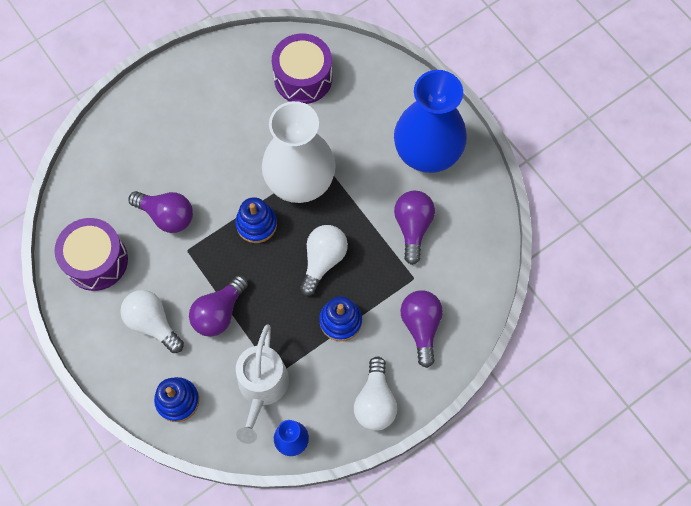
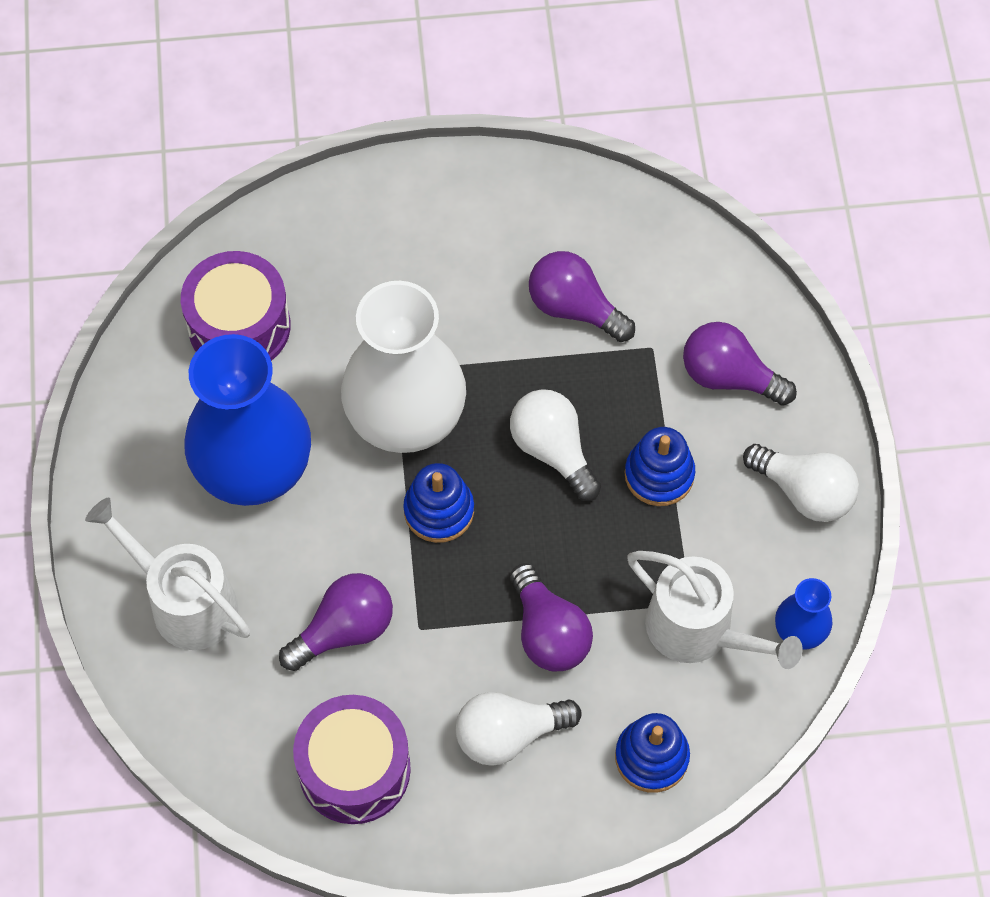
camera: 60 degrees left, 5 degrees down
blue vase [394,70,467,173] -> blue vase moved to [184,334,311,506]
none -> white watering can [85,497,250,650]

